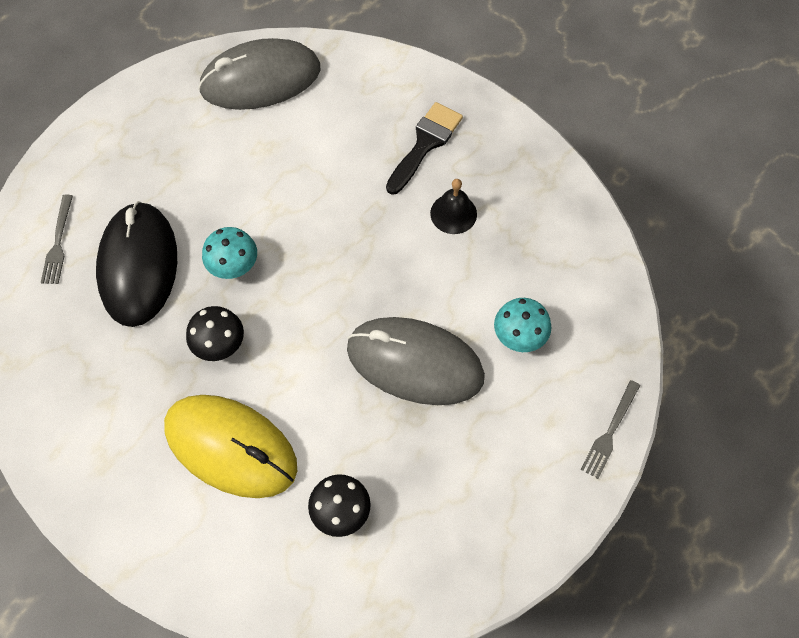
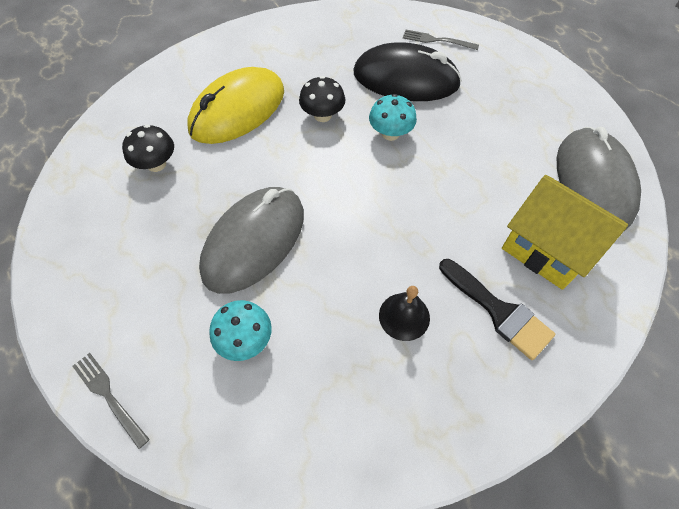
camera: 105 degrees right, 5 degrees down
none -> yellow house [502,175,628,290]

